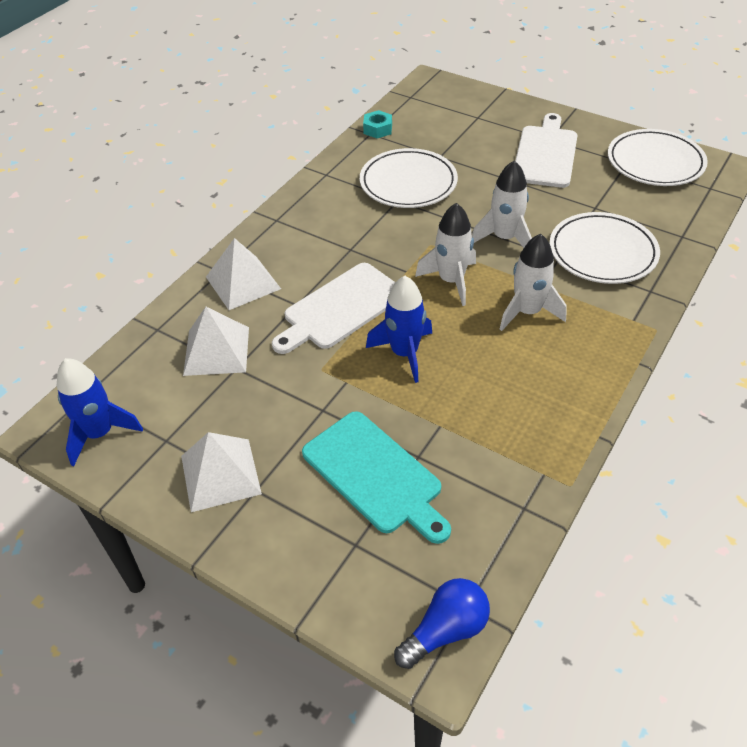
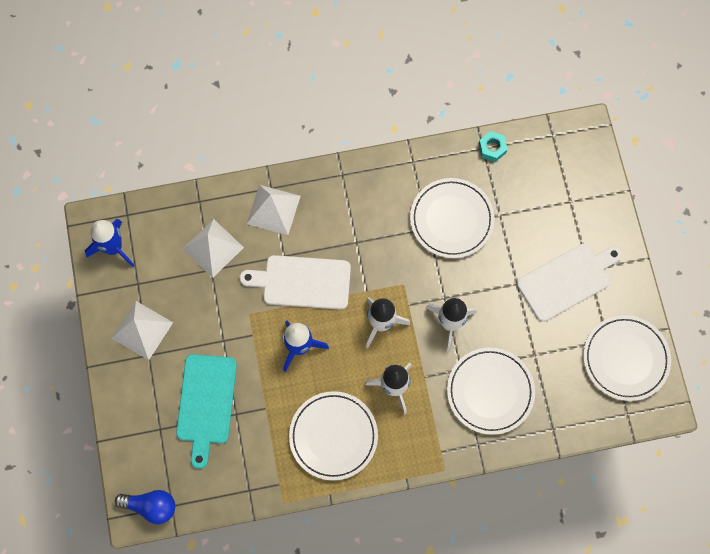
camera: 45 degrees right, 25 degrees up
none -> white plate [289,391,378,481]

